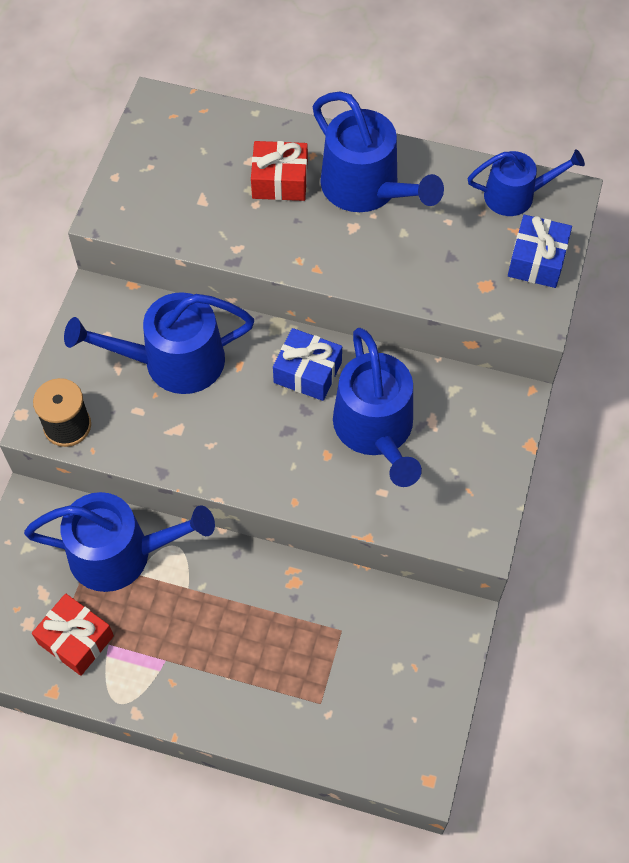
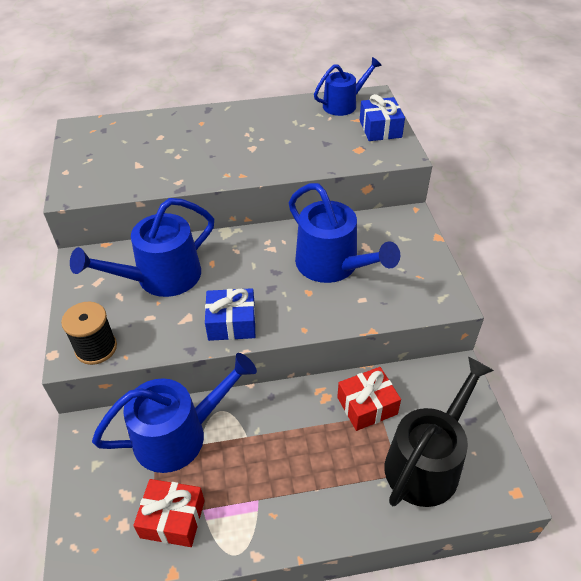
camera: 25 degrees left, 15 degrees down
red gift [251,141,308,201] -> red gift moved to [337,367,401,431]
blue gift [273,328,342,401] -> blue gift moved to [205,288,256,341]
blue watering can [313,92,444,212] -> none
none -> black watering can [385,357,494,507]

